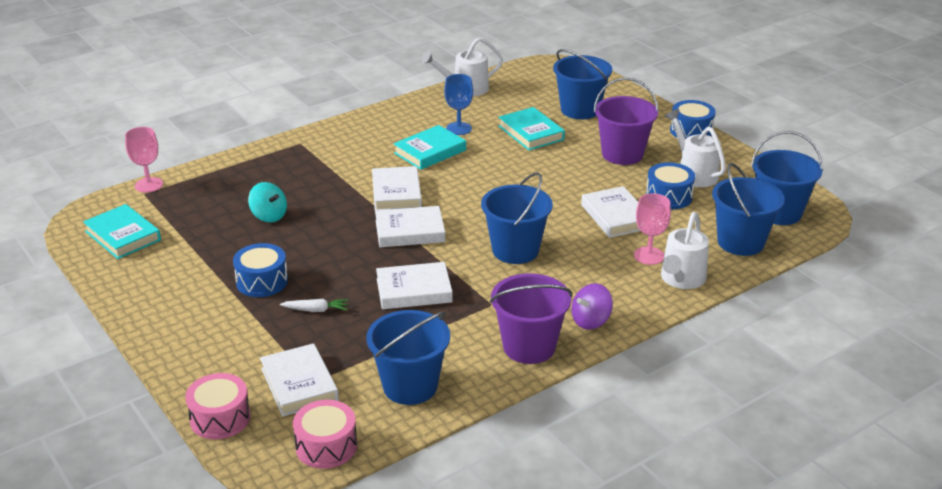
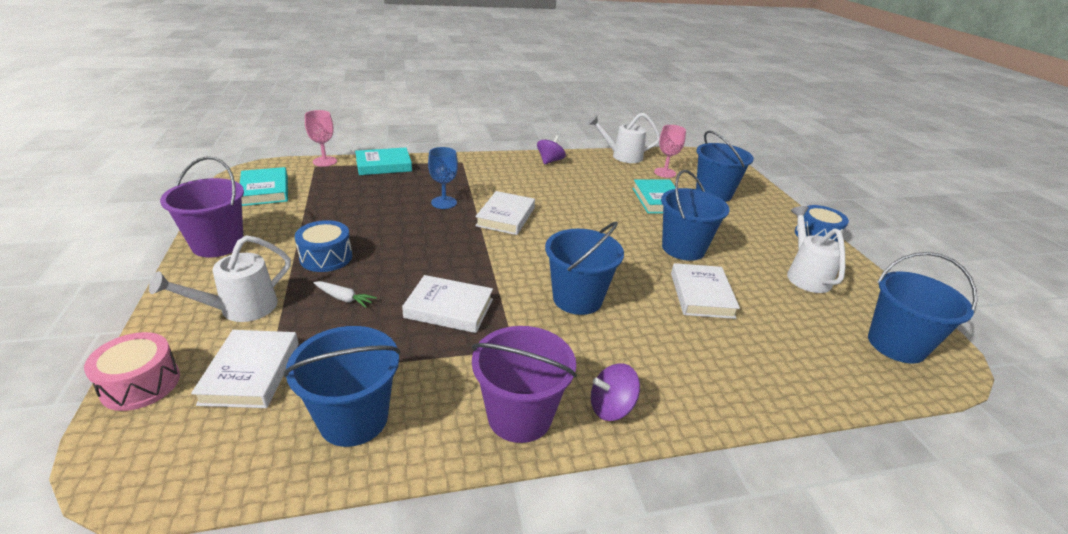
camera: 20 degrees right, 0 degrees up
turquoise spinning top [248,182,287,222] -> none
pink drum [293,400,357,469] -> none
white book [375,206,445,248] -> none
turquoise book [393,125,466,170] -> turquoise book moved to [355,147,412,175]
blue goblet [444,74,473,135] -> blue goblet moved to [428,147,458,209]
purple bucket [594,77,659,165] -> purple bucket moved to [160,156,244,257]
pink goblet [634,193,671,265] -> pink goblet moved to [654,125,686,178]
blue drum [646,162,695,209] -> none
white watering can [661,212,709,289] -> white watering can moved to [149,235,291,322]
blue bucket [712,163,784,256] -> blue bucket moved to [661,170,730,261]
none -> purple spinning top [537,135,566,165]

